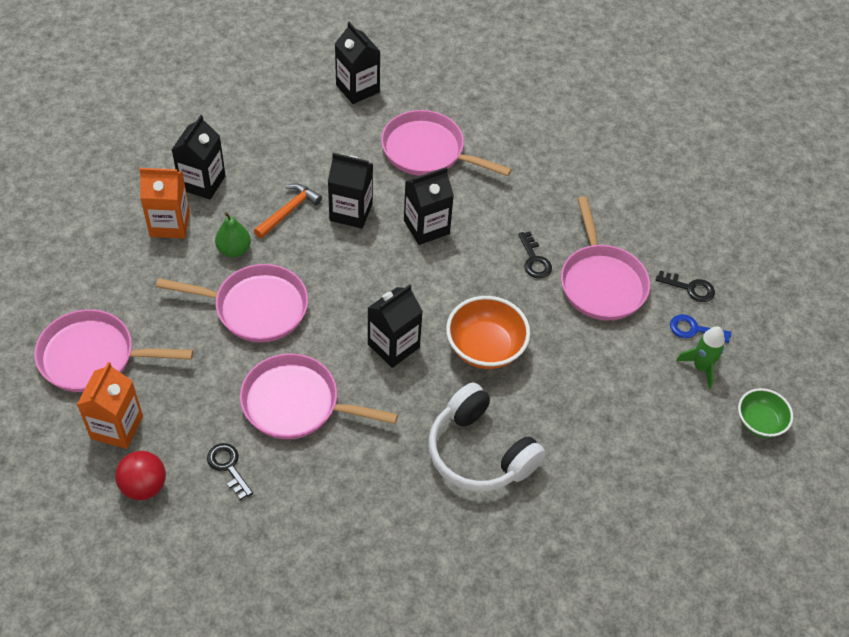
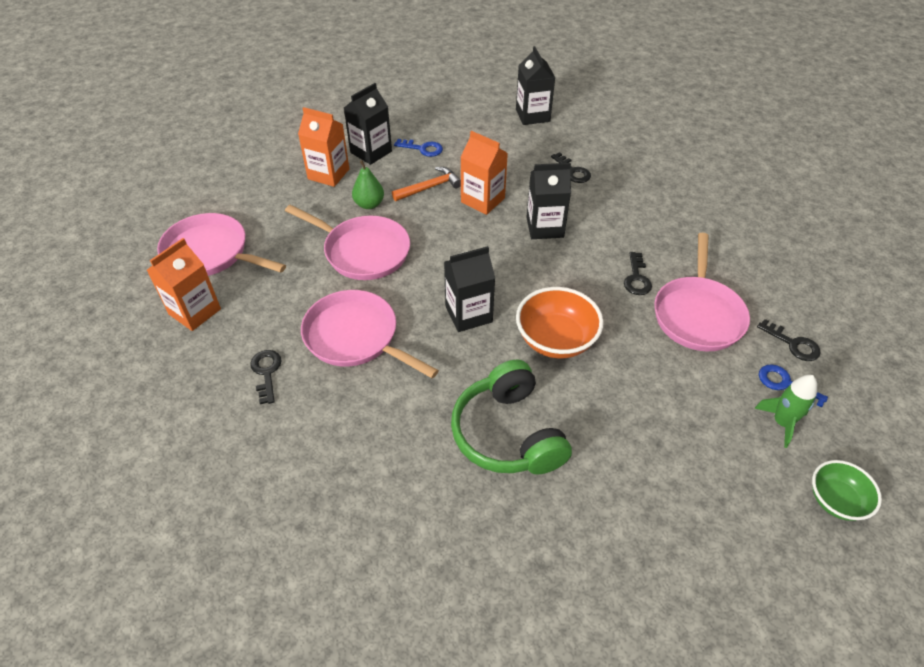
camera: 25 degrees right, 5 degrees down
red ball [115,451,166,500] -> none
black carton [328,153,373,229] -> orange carton [461,131,508,215]
pink pan [381,110,512,176] -> black key [551,152,591,183]
white headphones [428,383,546,492] -> green headphones [451,360,572,474]
none -> blue key [394,139,443,157]

